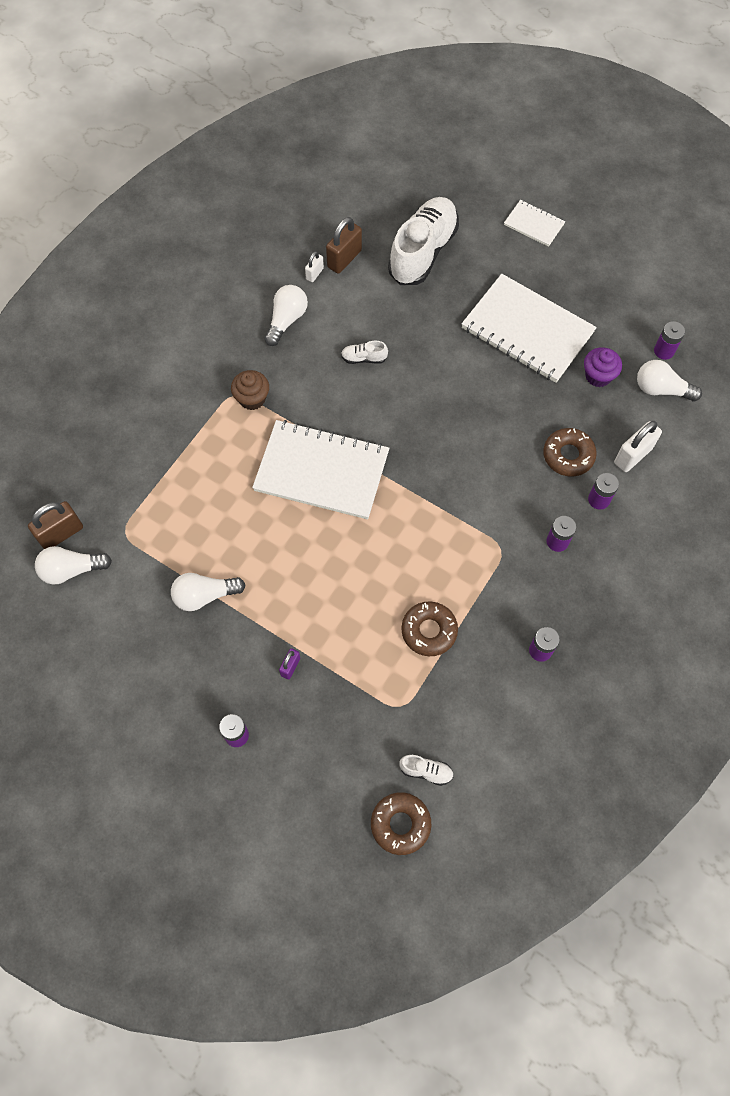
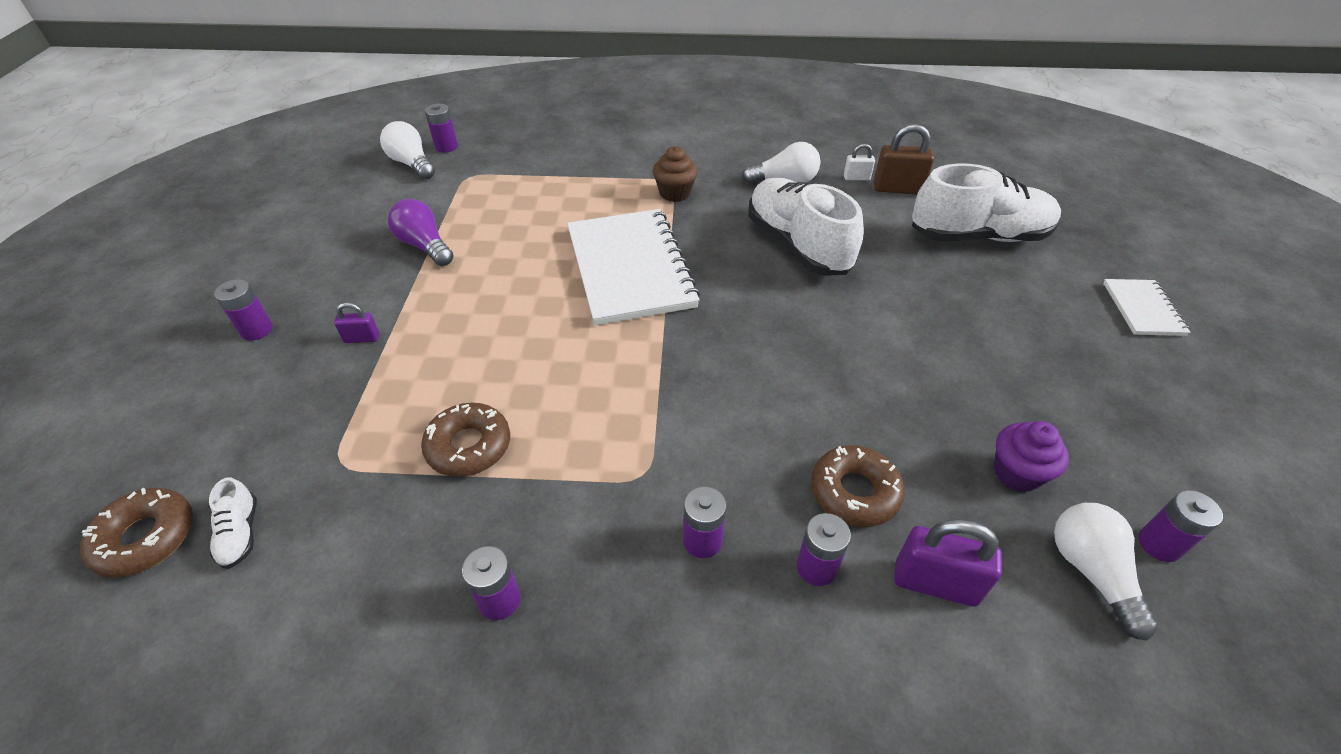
camera: 60 degrees right, 20 degrees down
brown padlock [28,501,83,549] -> purple battery [425,104,458,153]
white light bulb [171,573,246,611] -> purple light bulb [388,199,453,266]
white shoe [341,340,388,364] -> white shoe [748,178,864,276], size x2.46
white notebook [462,274,597,383] -> none
white padlock [614,421,662,472] -> purple padlock [894,519,1002,607]

